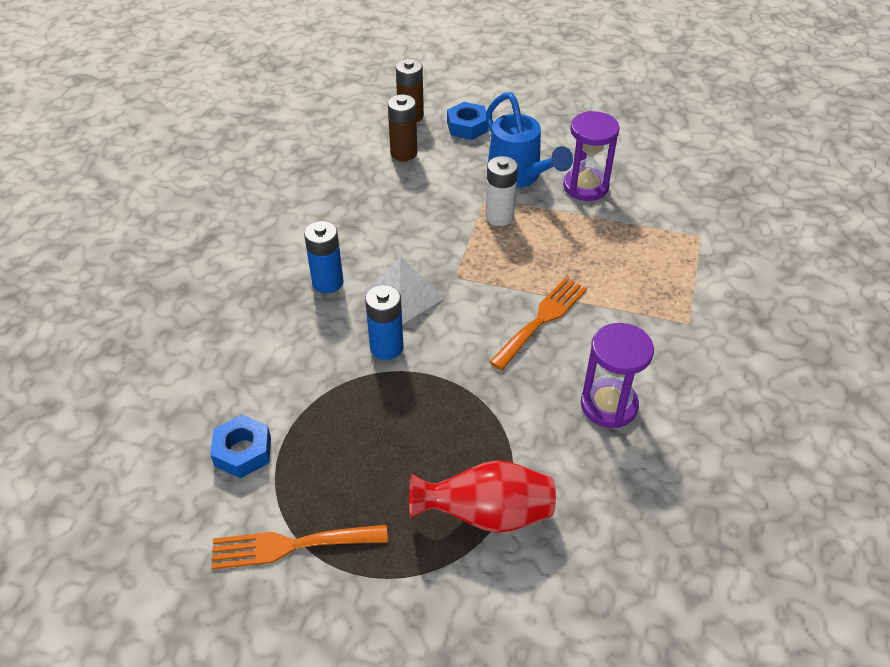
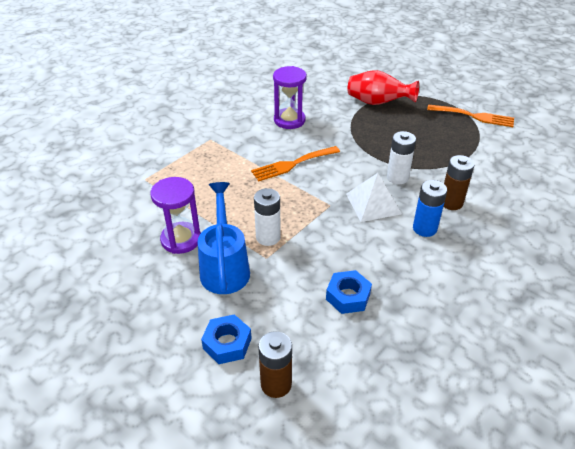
camera: 155 degrees left, 5 degrees down
blue nut [210,415,271,478] -> blue nut moved to [326,270,372,314]
blue battery [365,285,404,360] -> white battery [387,131,416,184]
brown battery [388,94,417,161] -> brown battery moved to [443,155,474,210]

